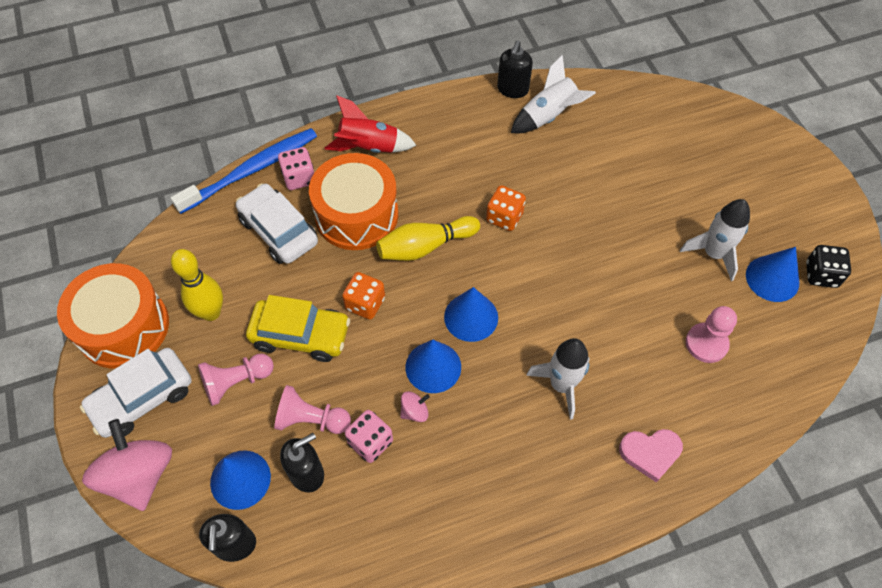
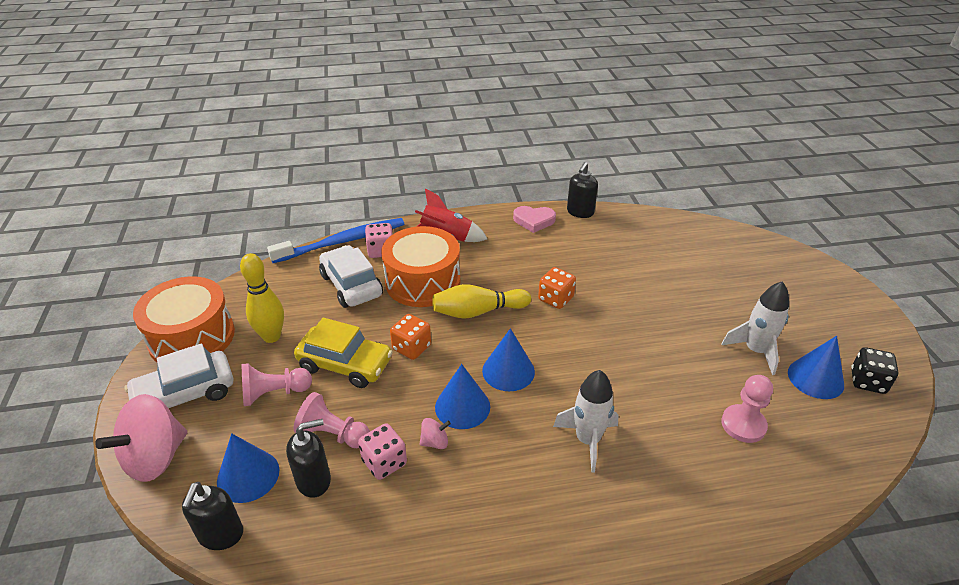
camera: 10 degrees right, 20 degrees down
pink spinning top [82,419,172,511] -> pink spinning top turned 135 degrees counterclockwise [95,394,187,482]
white rocket [511,55,596,133] -> none
pink heart [619,429,683,482] -> pink heart moved to [513,206,556,233]

